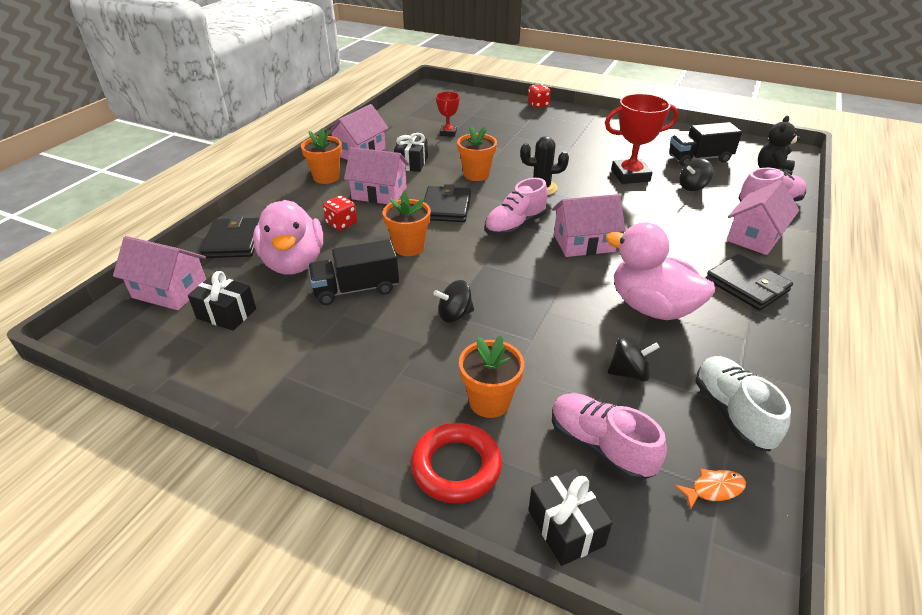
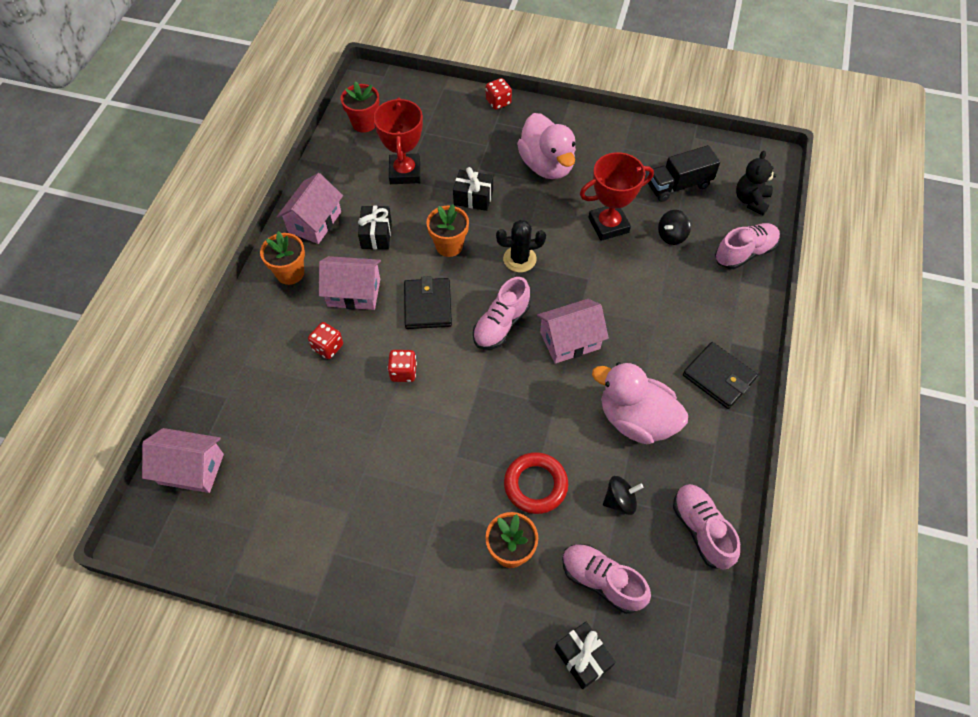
camera: 10 degrees left, 20 degrees up
black gift [188,271,256,331] -> black gift moved to [453,167,493,211]
black wallet [200,216,260,258] -> none
pink duck [253,200,323,274] -> pink duck moved to [517,113,576,179]
black truck [308,239,399,305] -> none
orange flower pot [383,192,431,256] -> red dice [387,350,417,382]
red ring [411,423,502,503] -> red ring moved to [504,452,568,514]
black spinning top [433,280,474,323] -> none
red trophy [436,92,460,137] -> red trophy [373,98,423,184], size x1.75
orange fish [674,469,746,510] -> none
white shoe [695,356,791,452] -> pink shoe [673,484,740,569]
pink house [727,180,800,255] -> none
none -> red flower pot [341,81,379,133]

